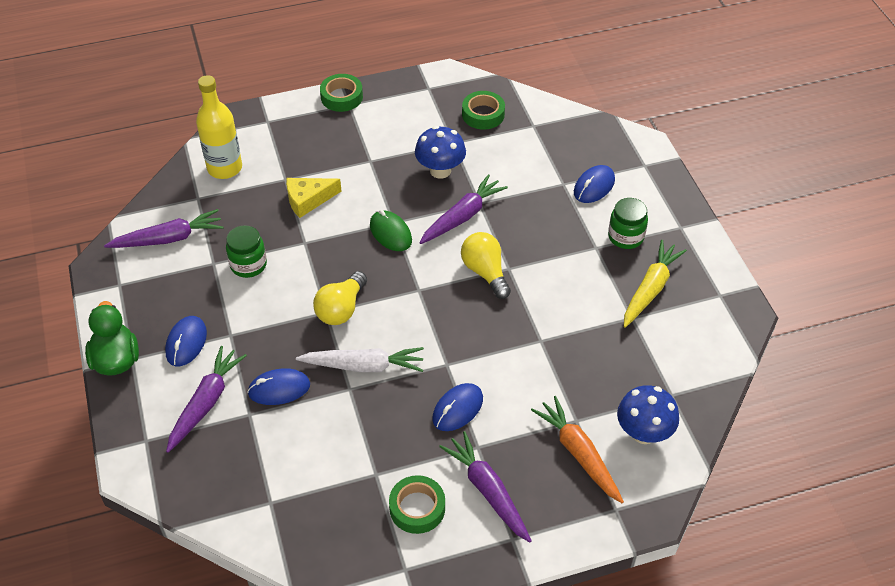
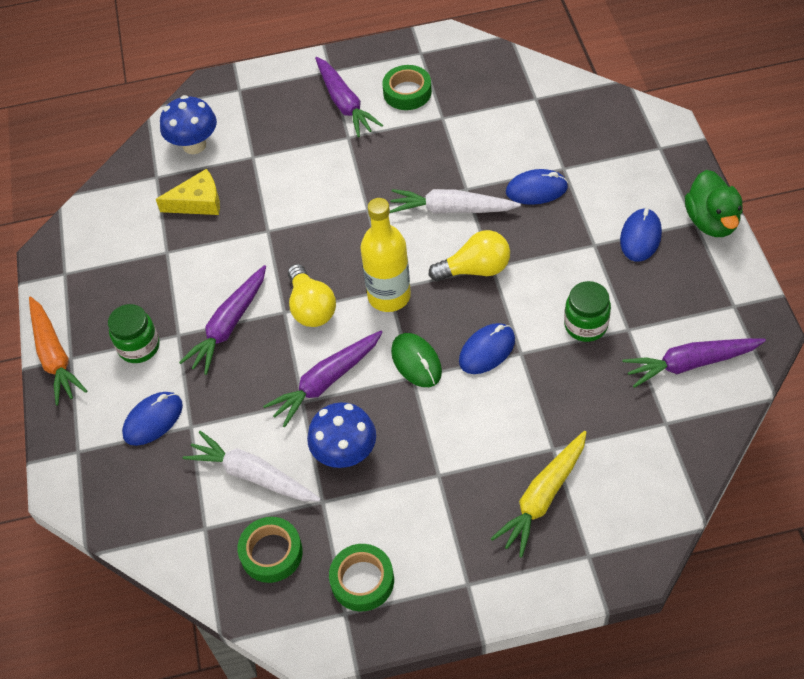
camera: 170 degrees left, 5 degrees up
purple carrot [166,346,247,453] -> purple carrot moved to [179,265,266,375]
yellow bottle [196,75,242,179] -> yellow bottle moved to [360,198,411,312]
yellow cheese [286,178,341,218] -> yellow cheese moved to [156,169,220,215]
yellow light bulb [313,271,367,325] -> yellow light bulb turned 45 degrees clockwise [429,230,510,281]
green tape [320,74,363,112] -> green tape moved to [329,544,394,611]
blue mouse [432,383,483,431] -> blue mouse moved to [459,323,515,374]
orange carrot [531,396,624,503] -> orange carrot moved to [29,297,87,405]
yellow carrot [624,240,687,328] -> yellow carrot moved to [490,431,587,558]
none -> white carrot [183,431,321,501]

